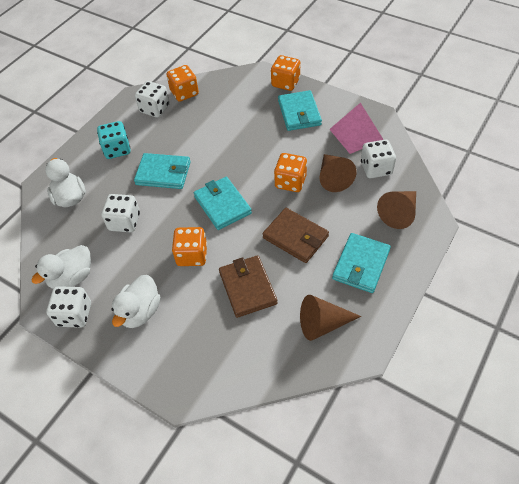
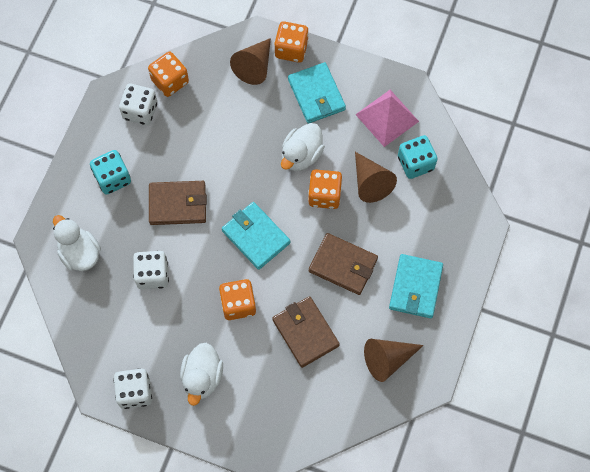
camera: 15 degrees left, 15 degrees up
white duck [32,245,91,289] -> white duck moved to [281,123,325,171]
turquoise wallet [134,153,191,189] -> brown wallet [149,181,207,225]
white dice [361,140,396,178] -> turquoise dice [398,135,437,179]
brown cone [377,191,416,229] -> brown cone moved to [230,38,271,85]

